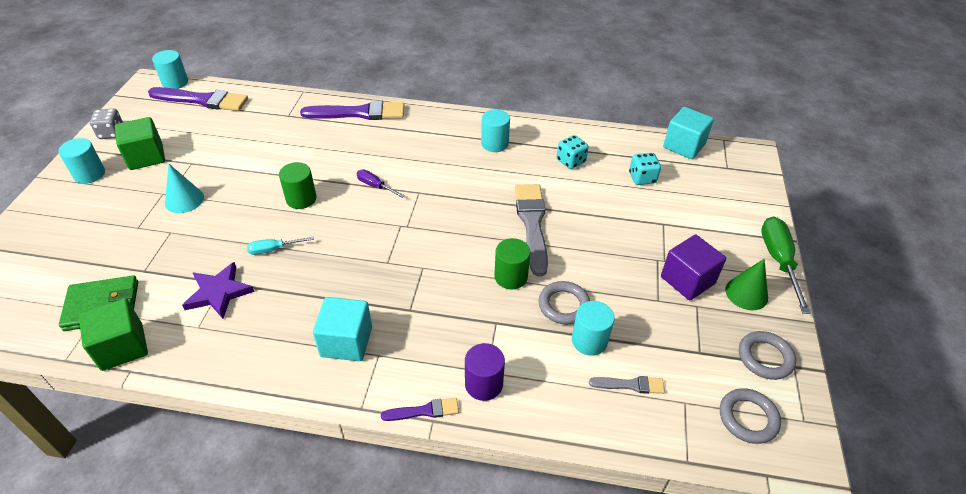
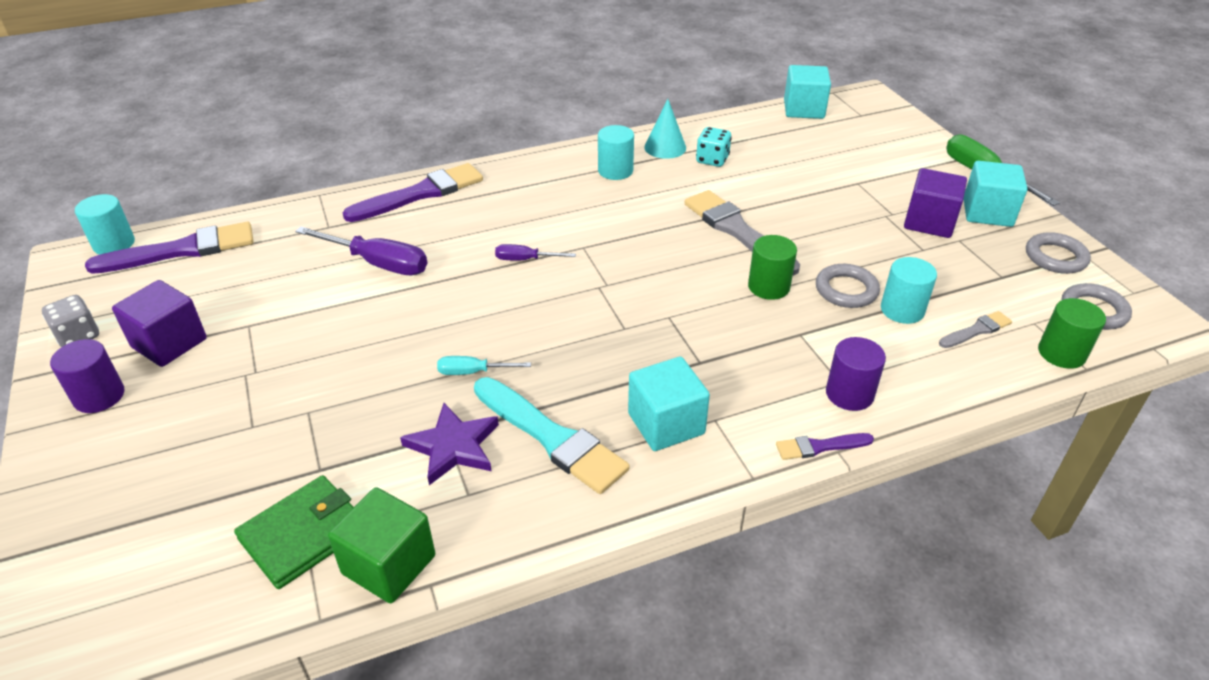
camera: 30 degrees left, 5 degrees down
turquoise cylinder [58,138,105,184] -> purple cylinder [50,339,124,413]
green cube [115,117,165,170] -> purple cube [112,280,207,367]
turquoise cone [165,164,204,213] -> turquoise cone moved to [644,99,686,159]
turquoise screwdriver [247,236,314,255] -> turquoise screwdriver turned 45 degrees clockwise [437,356,531,375]
green cylinder [279,162,317,209] -> green cylinder moved to [1038,298,1106,369]
purple brush [381,398,459,421] -> purple brush turned 150 degrees counterclockwise [776,433,874,460]
turquoise dice [629,153,661,185] -> none
green cone [725,259,768,310] -> turquoise cube [964,161,1028,227]
none -> purple screwdriver [295,226,427,275]
none -> turquoise brush [474,377,630,494]

